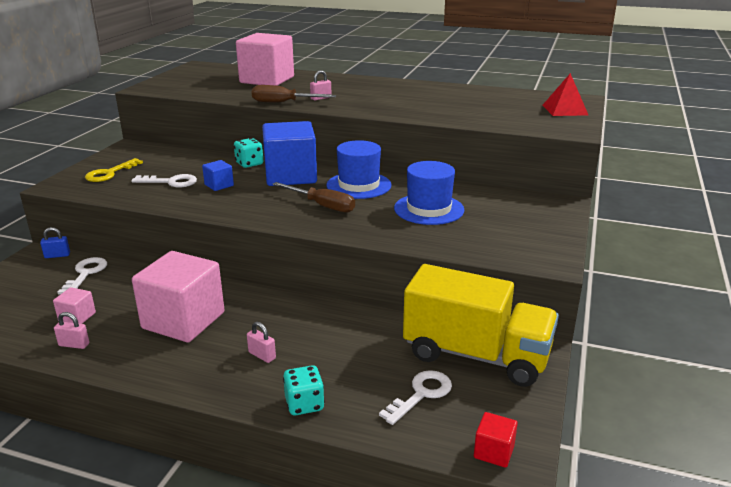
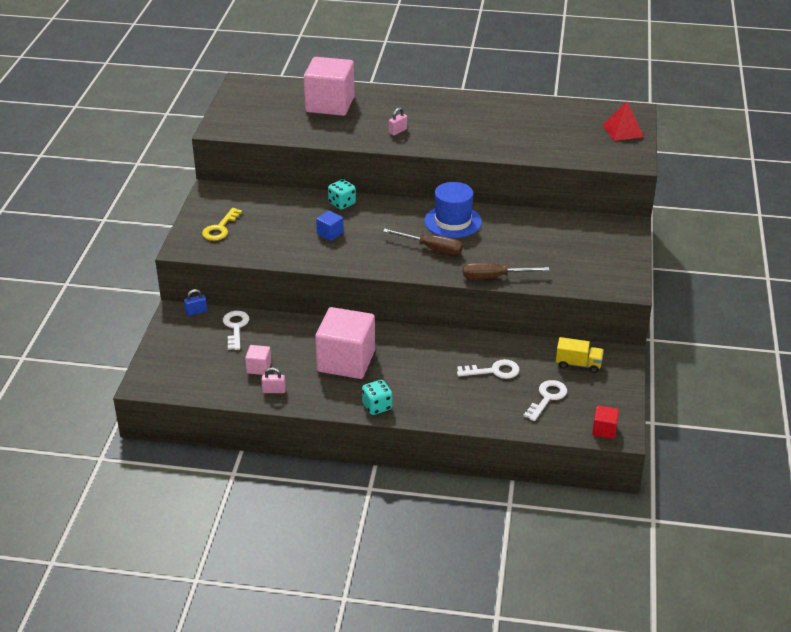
camera: 10 degrees left, 10 degrees up
white key [131,174,197,187] -> white key moved to [457,359,519,379]
pink padlock [247,322,276,363] -> none
brown screwdriver [252,85,336,102] -> brown screwdriver moved to [463,262,550,279]
blue cube [262,121,317,186] -> none
turquoise dice [283,365,325,415] -> turquoise dice moved to [362,380,392,415]
blue hat [394,161,464,225] -> none
yellow truck [403,264,559,387] -> yellow truck [556,337,604,373], size x0.43

